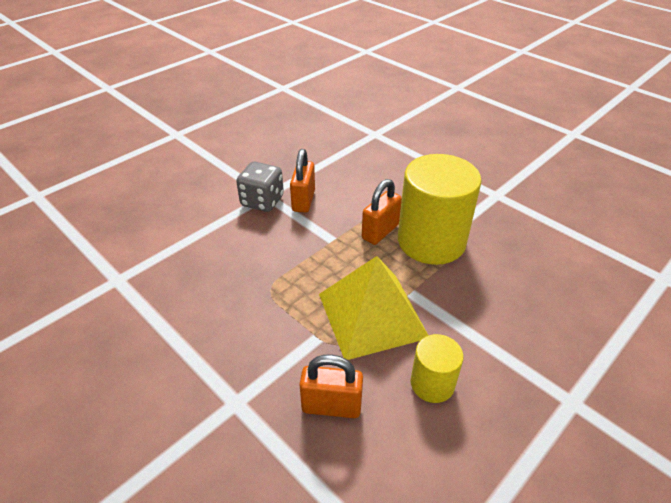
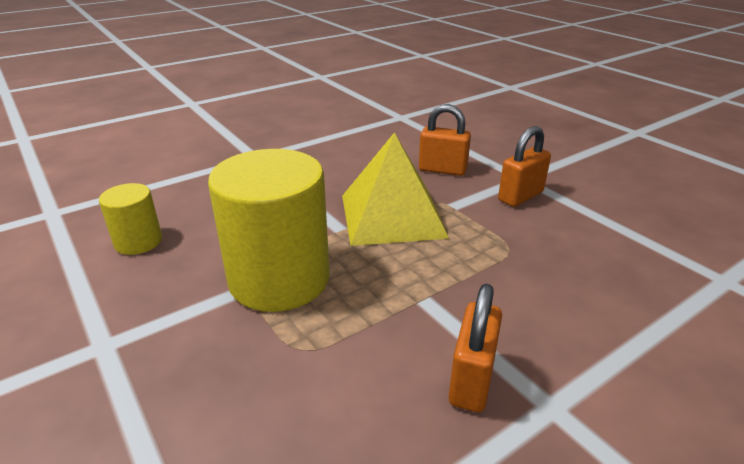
camera: 170 degrees left, 10 degrees down
grey dice [236,161,284,212] -> none
orange padlock [362,179,402,245] -> orange padlock moved to [498,126,551,207]
yellow cylinder [411,334,464,403] -> yellow cylinder moved to [99,183,162,255]

